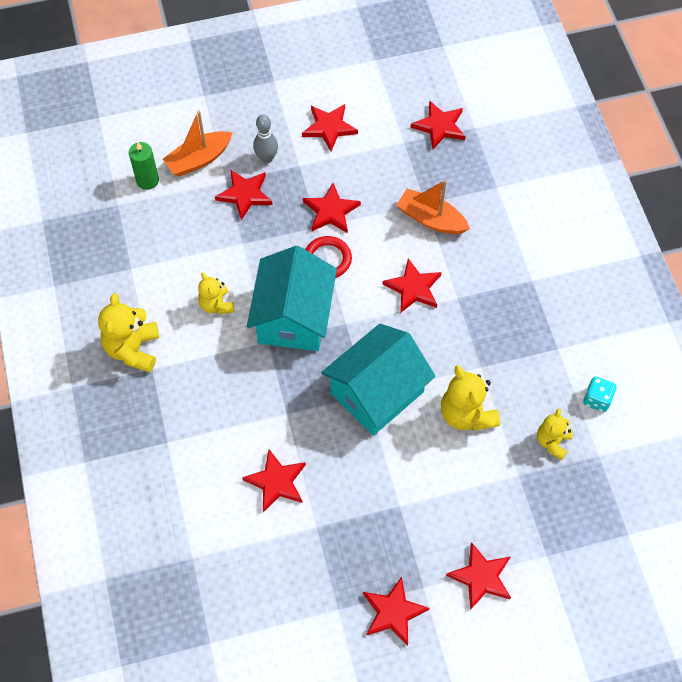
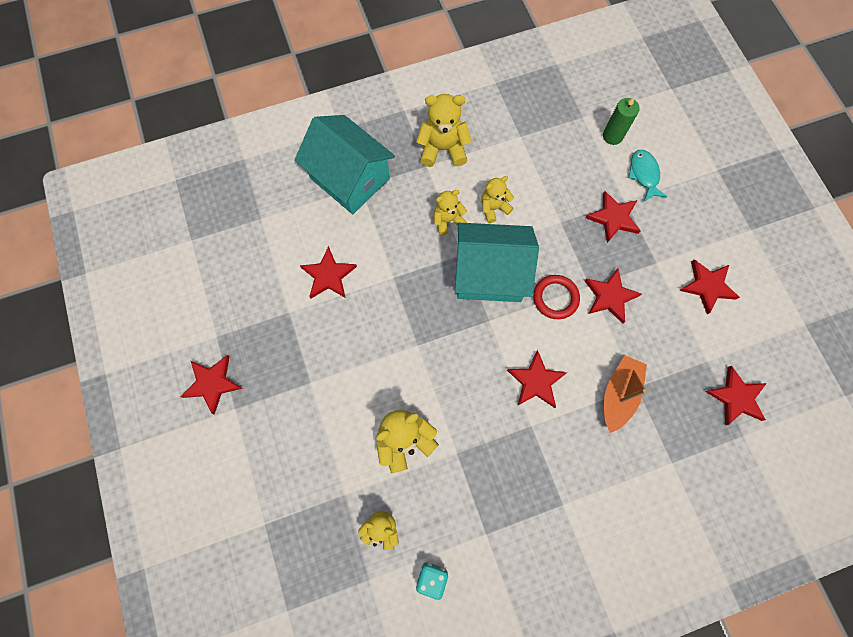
camera: 85 degrees right, 10 degrees up
orange boat [163,110,232,177] -> turquoise fish [628,150,667,201]
grey bowling pin [253,114,278,163] -> none
turquoise house [321,324,436,436] -> turquoise house moved to [294,115,395,214]
red star [446,542,511,610] -> none
none -> yellow teddy bear [434,190,467,235]

